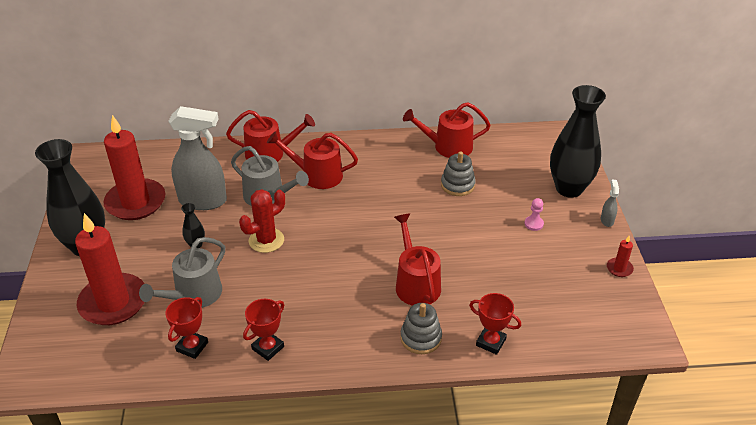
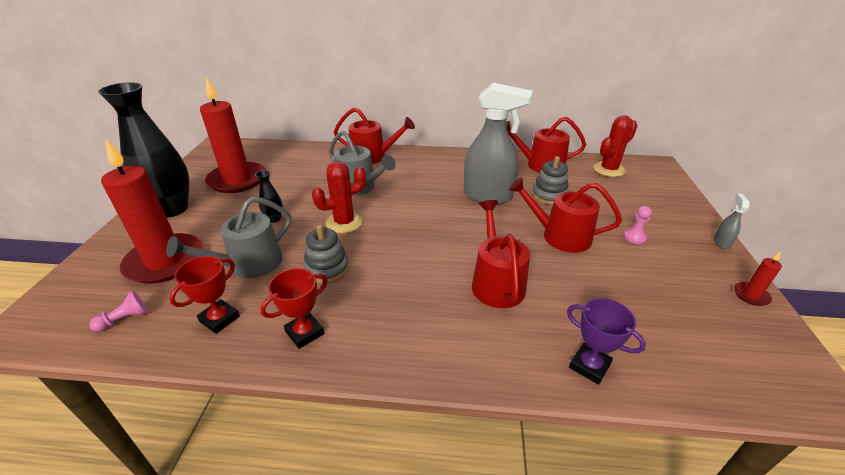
camera: 10 degrees right, 5 degrees down
grey spray bottle [168,106,227,210] -> grey spray bottle moved to [464,83,533,205]
red watering can [267,131,358,189] -> red watering can moved to [509,178,622,253]
grey stacking toy [400,303,442,354] -> grey stacking toy moved to [303,224,349,284]
red trophy [469,293,521,355] -> purple trophy [567,298,646,385]
black vase [550,85,606,198] -> none
none -> pink pawn [90,291,148,332]
none -> red cactus [593,115,637,177]

